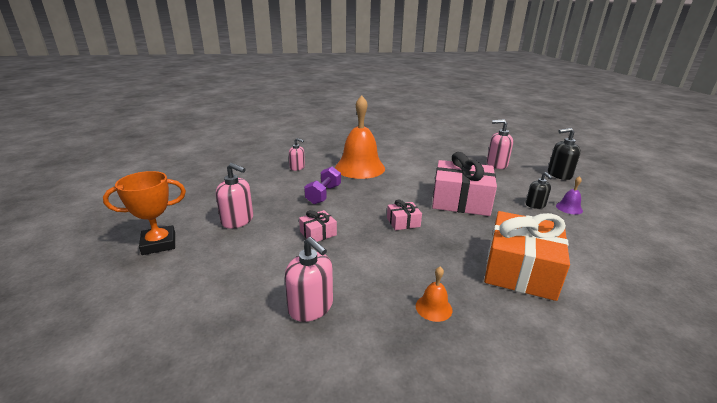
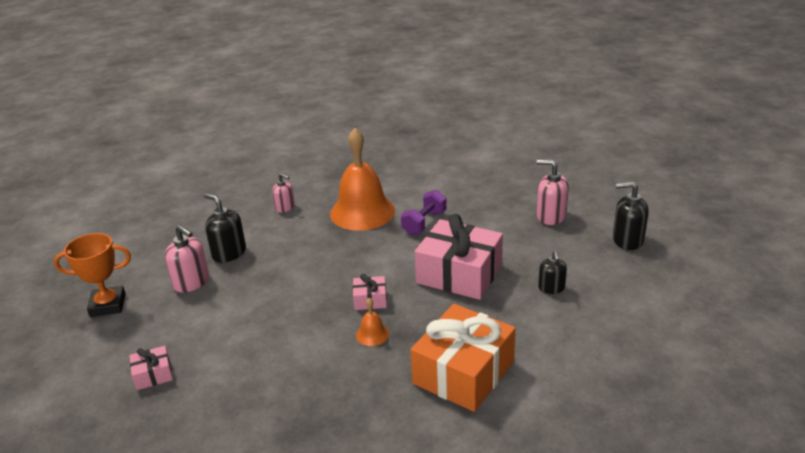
camera: 15 degrees right, 5 degrees up
pink soap dispenser [285,237,333,322] -> none
pink gift [299,210,337,242] -> pink gift moved to [130,346,173,390]
purple dumbbell [304,167,341,205] -> purple dumbbell moved to [401,190,447,235]
orange bell [416,266,453,322] -> orange bell moved to [356,298,389,346]
purple bell [556,176,583,215] -> none
none -> black soap dispenser [204,193,246,263]

